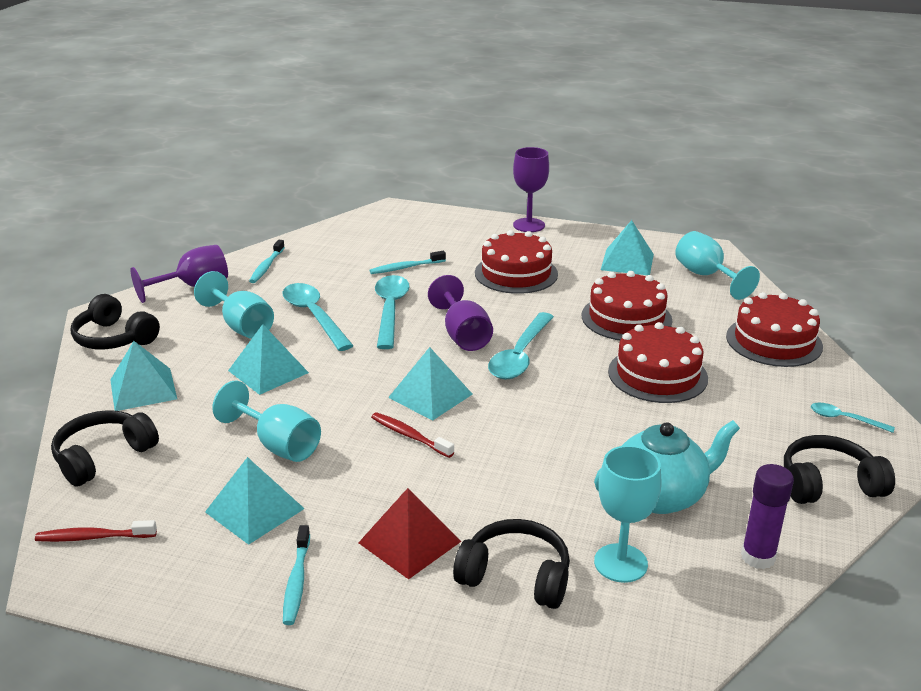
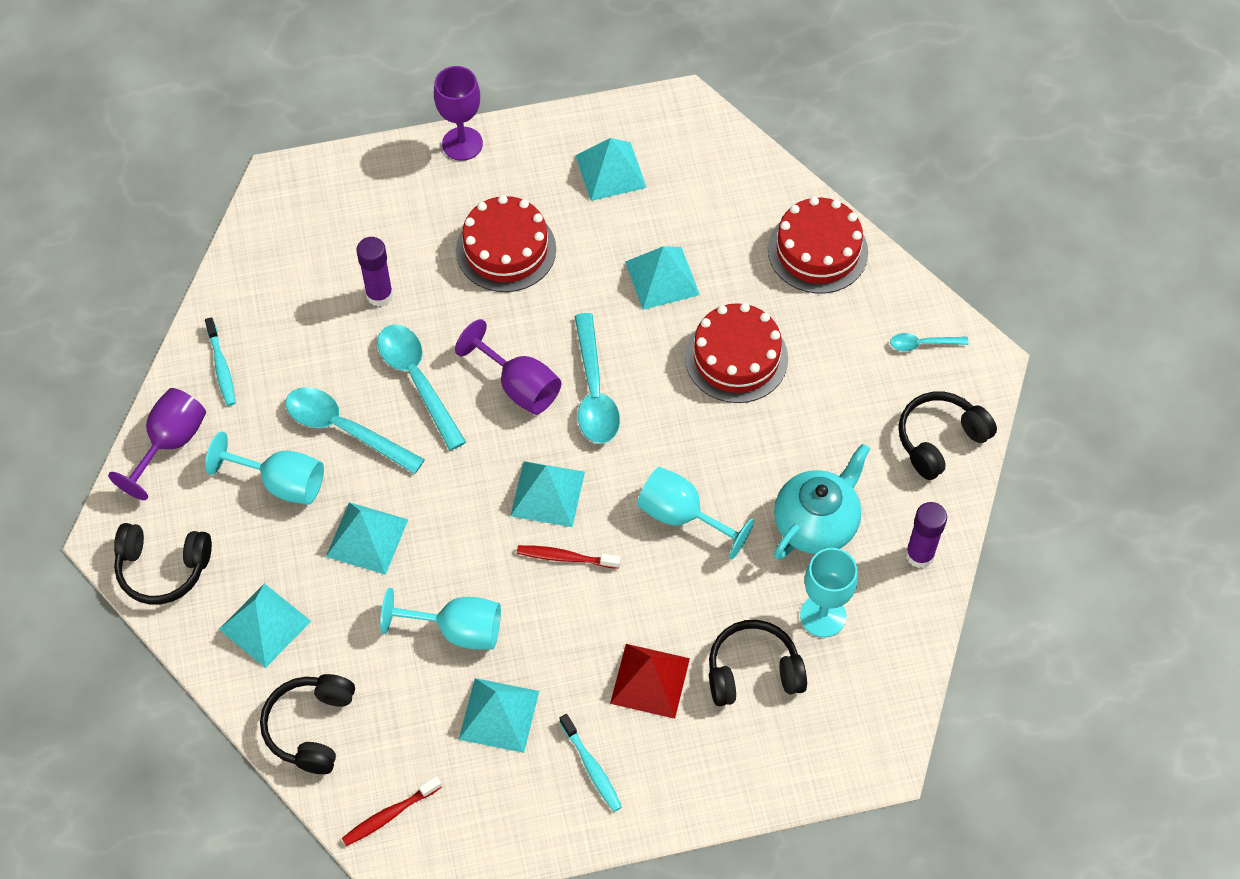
camera: 30 degrees left, 30 degrees up
turquoise toothbrush [370,251,446,274] -> purple glue stick [356,237,393,307]
red cake [582,271,672,340] -> turquoise pyramid [625,246,700,310]
turquoise goblet [675,231,760,300] -> turquoise goblet moved to [637,467,754,559]

